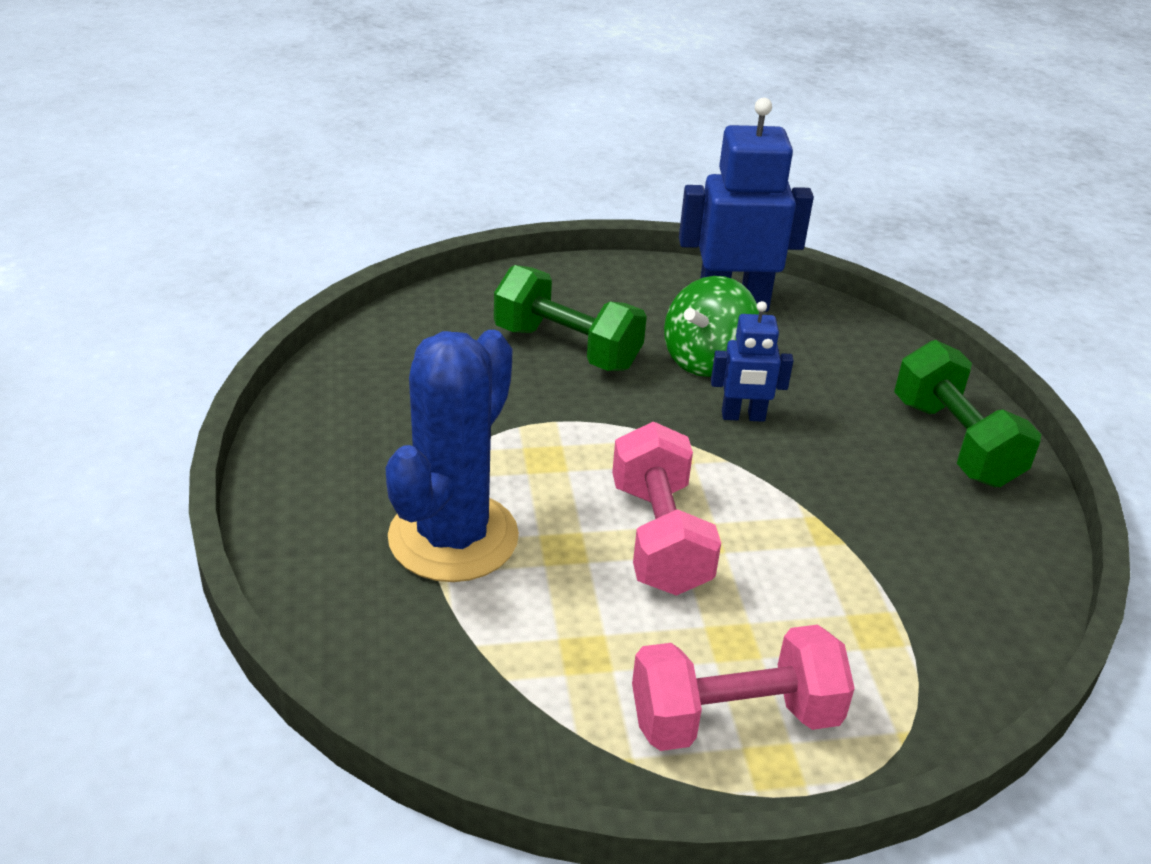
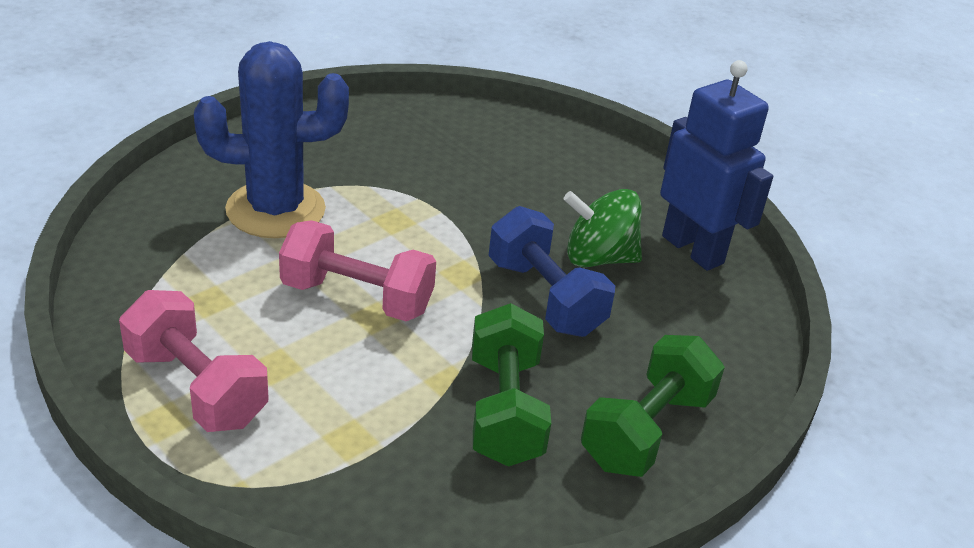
camera: 55 degrees right, 0 degrees up
green dumbbell [494,265,647,371] -> green dumbbell moved to [472,303,551,467]
pink dumbbell [612,422,721,596] -> pink dumbbell turned 60 degrees clockwise [279,220,436,321]
blue robot [711,301,794,422] -> blue dumbbell [489,206,615,337]

